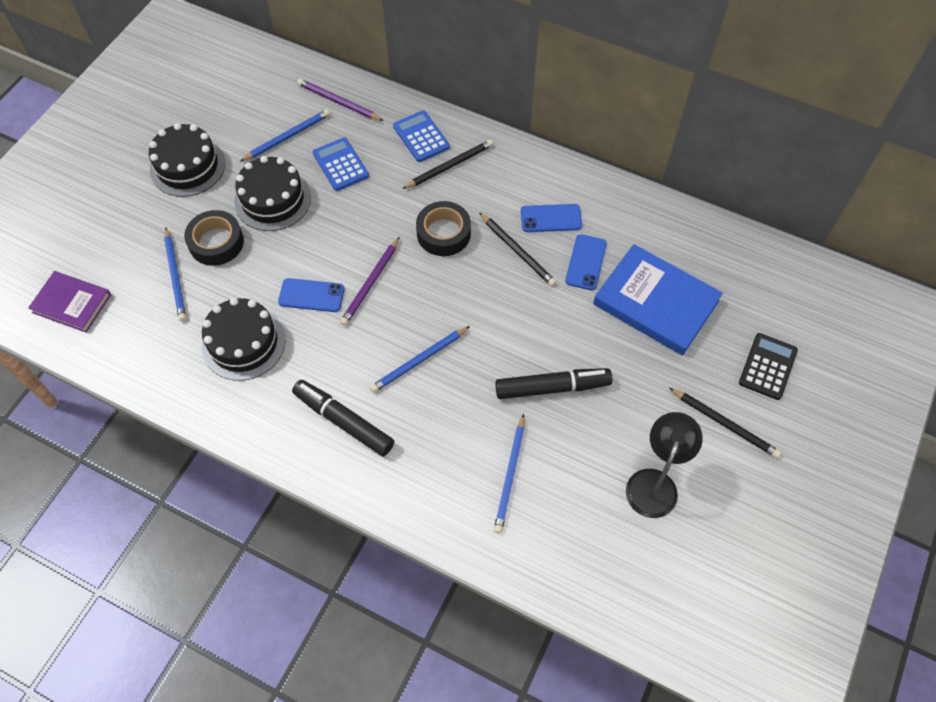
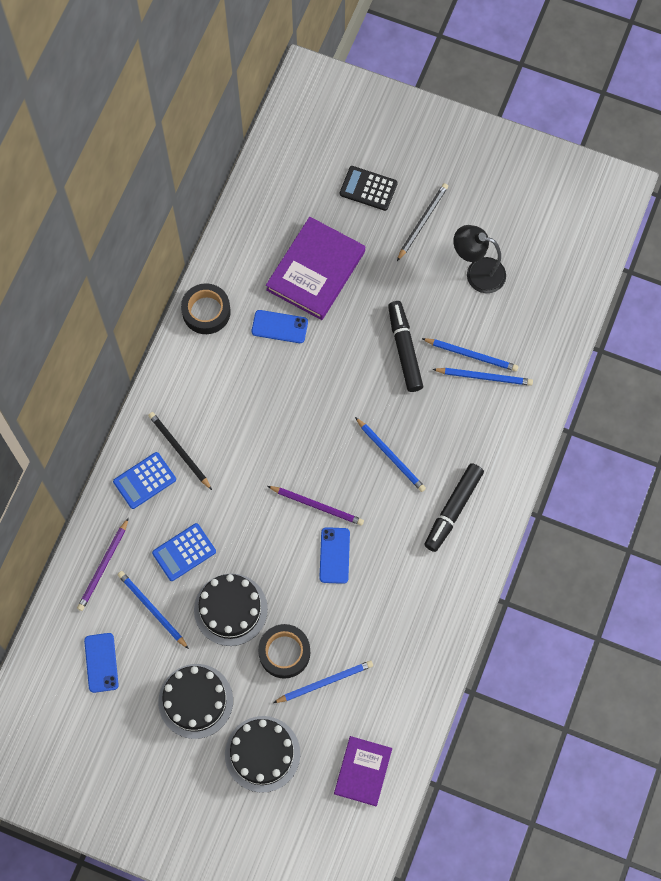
camera: 95 degrees left, 10 degrees up
black cake [202,298,286,381] -> black cake moved to [225,716,300,793]
black tape [416,201,471,256] -> black tape moved to [181,283,231,334]
black pencil [479,212,556,286] -> none
blue phone [521,204,582,232] -> blue phone moved to [84,633,119,693]
blue book [593,244,723,355] -> purple book [266,217,365,320]
none -> blue pencil [422,338,518,371]

